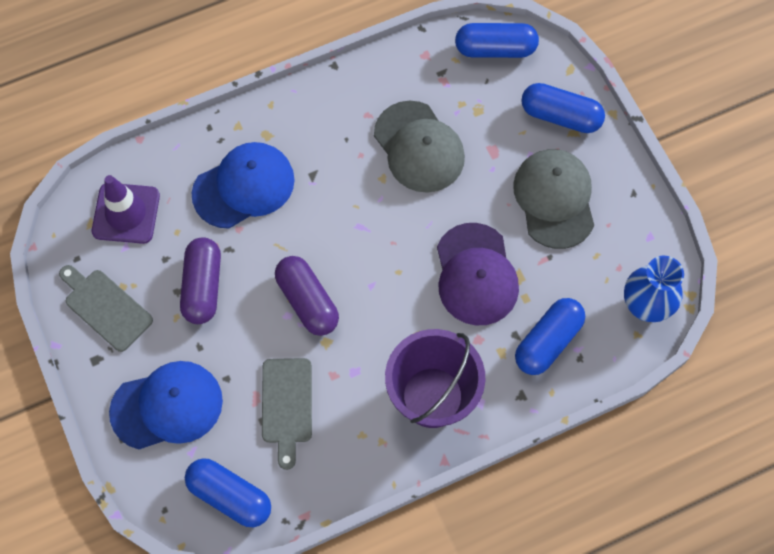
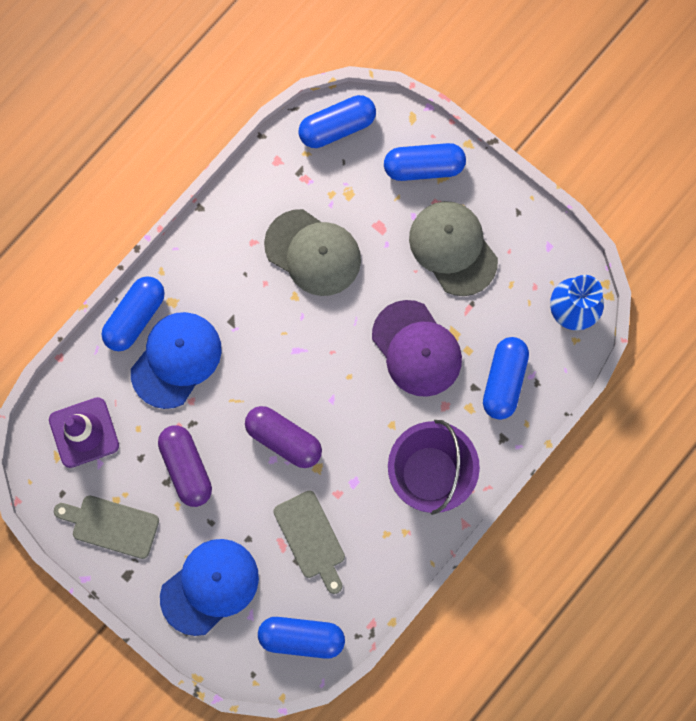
camera: 25 degrees left, 10 degrees up
none -> blue capsule [102,276,165,351]

